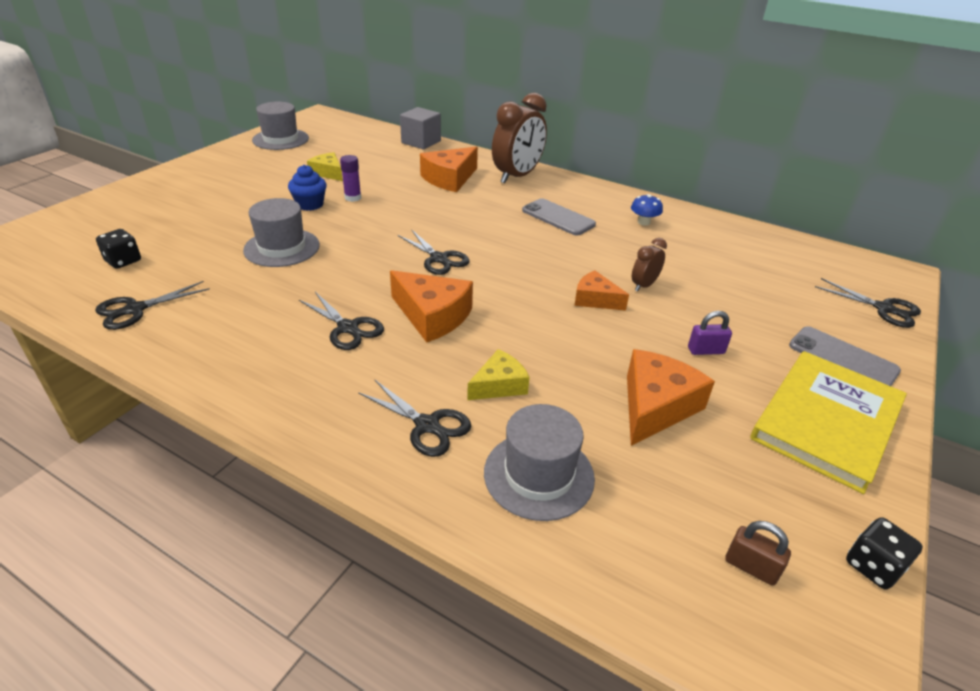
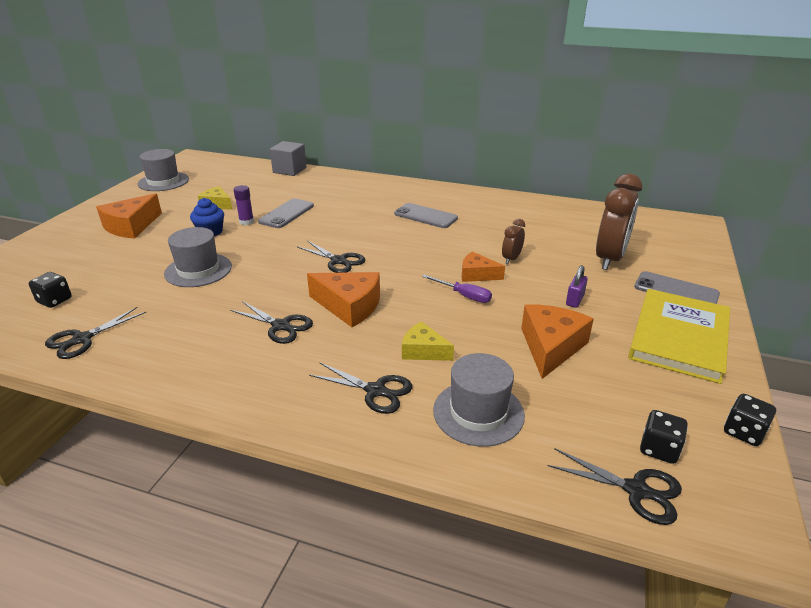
camera: 10 degrees left, 5 degrees down
orange cheese [420,147,478,192] -> orange cheese moved to [96,193,162,239]
yellow cheese [467,349,530,400] -> yellow cheese turned 105 degrees counterclockwise [402,321,454,361]
brown clock [492,93,547,183] -> brown clock moved to [596,173,643,270]
blue mushroom [631,194,663,226] -> none
purple padlock [688,311,732,355] -> purple padlock turned 45 degrees counterclockwise [566,265,588,308]
brown padlock [725,521,791,586] -> black dice [640,410,688,464]
black scissors [815,278,921,328] -> black scissors moved to [548,448,682,525]
none -> grey phone [258,198,314,228]
none -> purple screwdriver [422,274,492,303]

